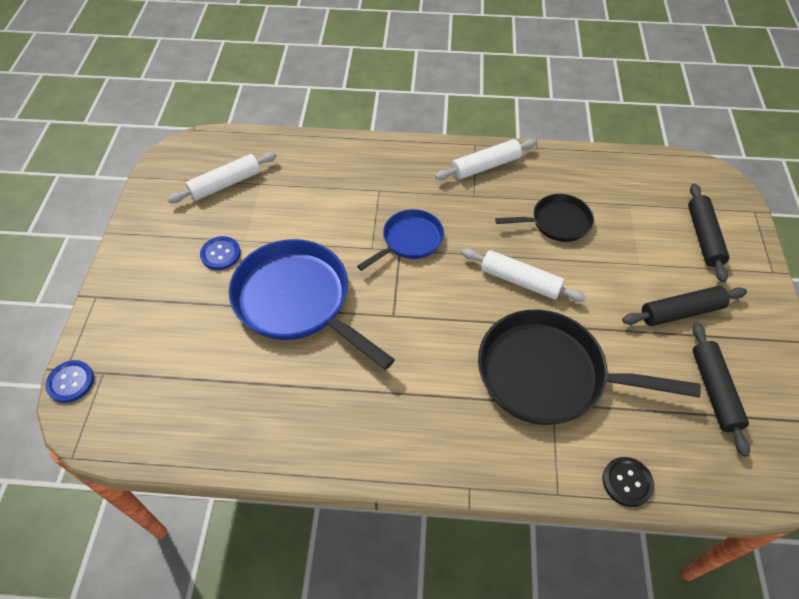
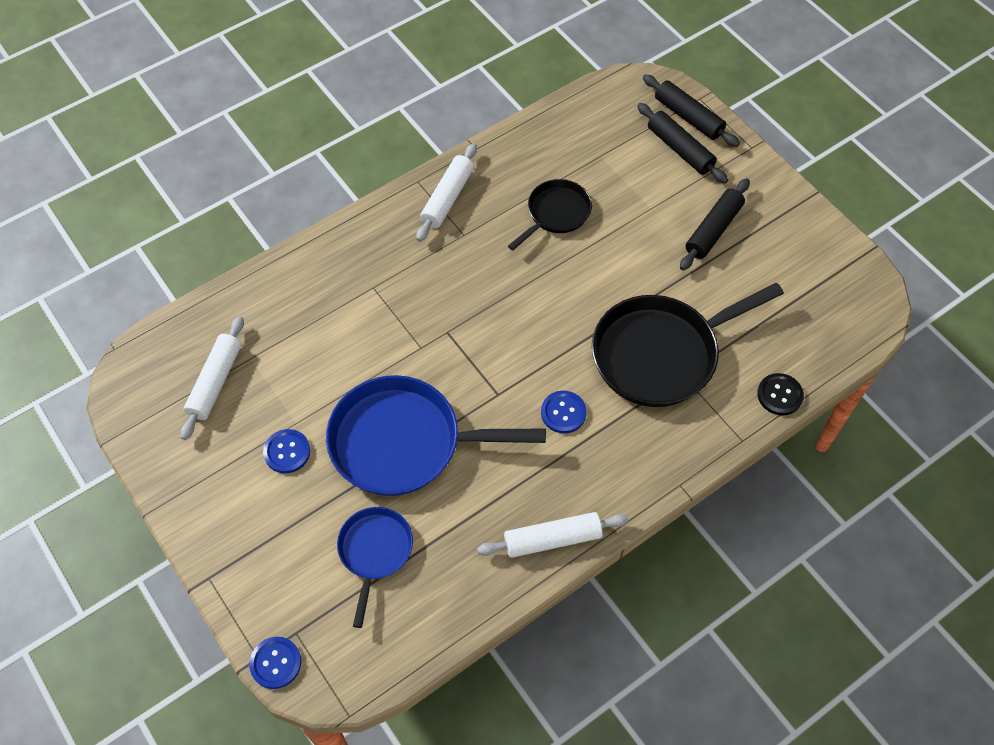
camera: 40 degrees left, 5 degrees up
blue pan [357,209,444,271] -> blue pan moved to [337,507,413,628]
white rolling pin [462,248,586,302] -> white rolling pin moved to [477,512,629,558]
black rolling pin [692,322,750,457] -> black rolling pin moved to [643,74,740,147]
none -> blue button [541,391,587,433]

